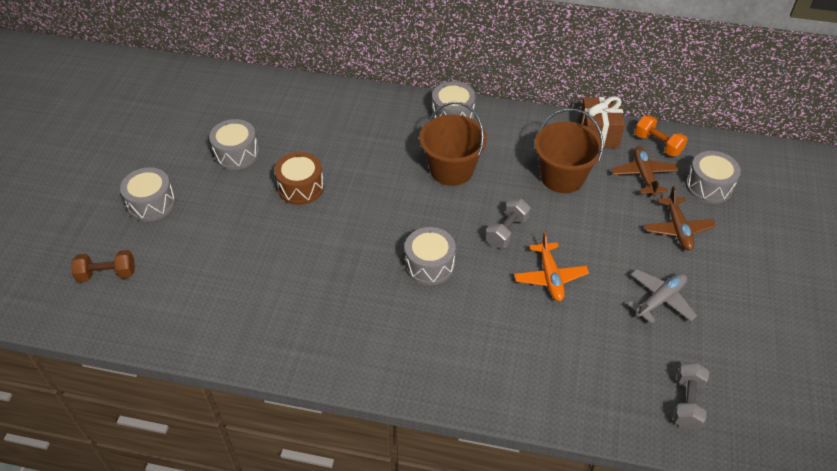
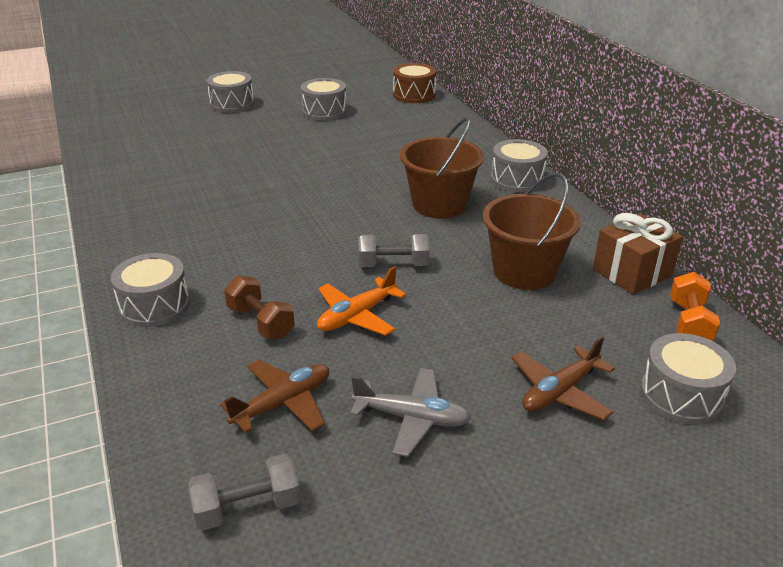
camera: 55 degrees right, 15 degrees down
brown dumbbell [71,250,135,283] -> brown dumbbell moved to [224,276,295,339]
brown drum [274,152,324,205] -> brown drum moved to [393,63,436,103]
grey drum [405,227,456,285] -> grey drum moved to [111,253,190,327]
brown plane [611,146,679,196] -> brown plane moved to [220,360,329,433]

